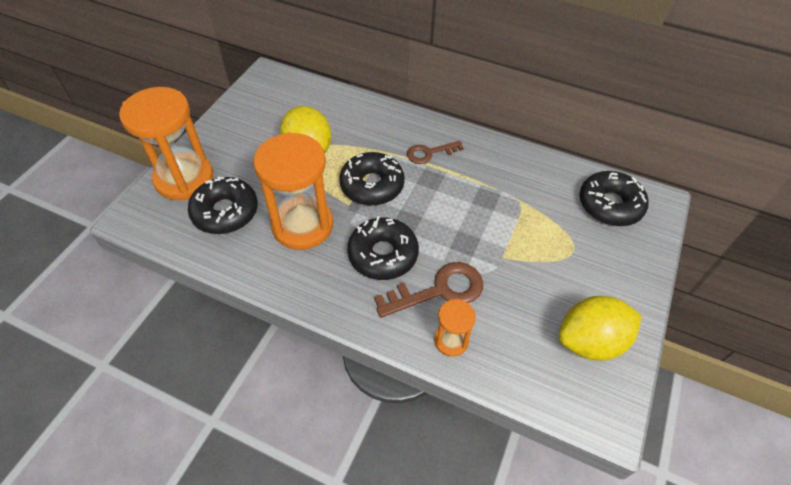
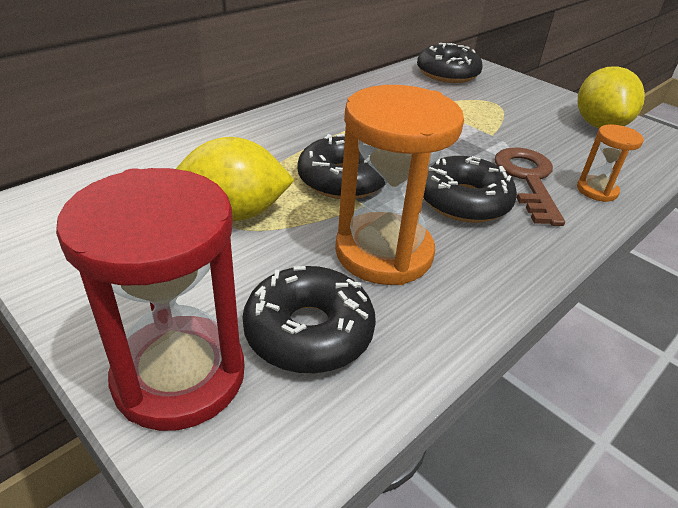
camera: 70 degrees left, 15 degrees down
orange hourglass [119,87,213,200] -> red hourglass [56,168,245,431]
brown key [407,141,464,164] -> none

